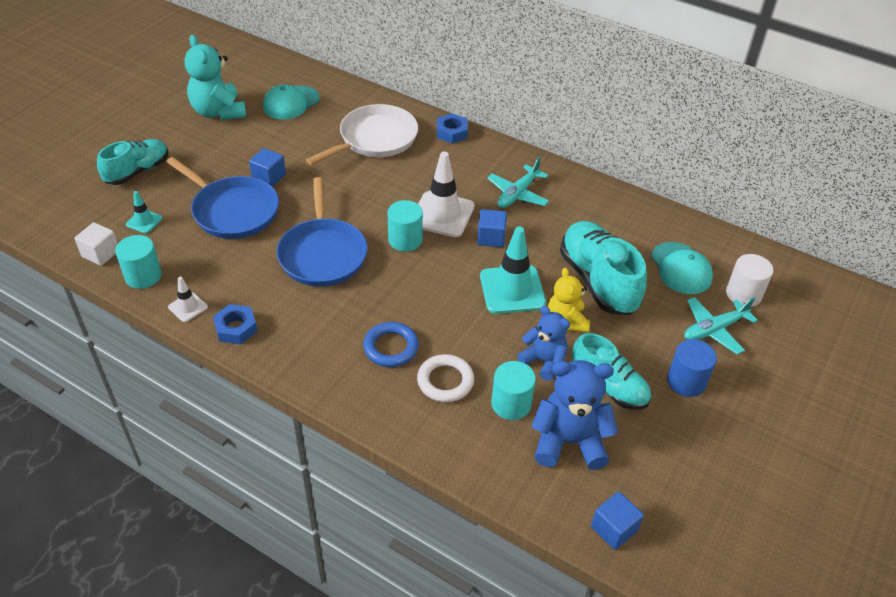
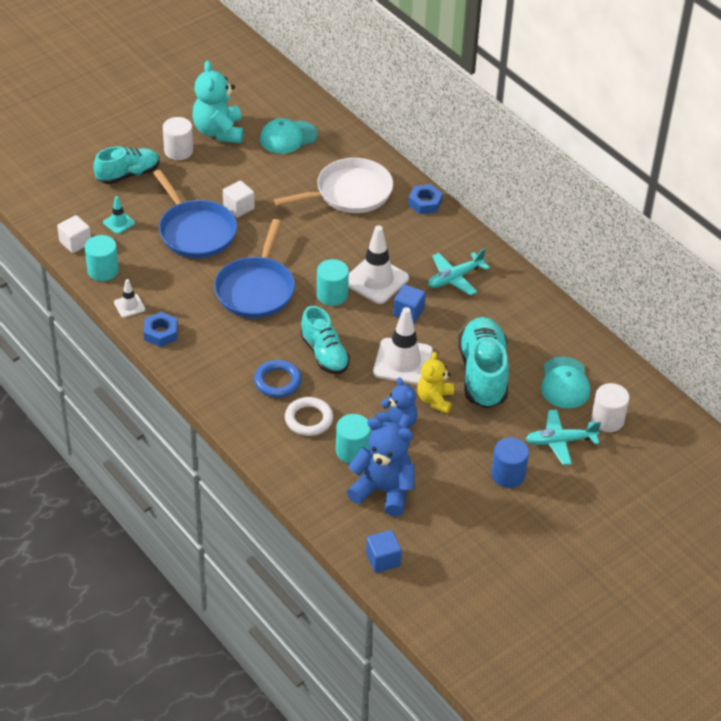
camera: 20 degrees right, 0 degrees up
blue cube [249,148,286,187] -> white cube [223,180,255,218]
turquoise traffic cone [480,226,546,314] -> white traffic cone [373,307,433,385]
turquoise shoe [572,333,651,410] -> turquoise shoe moved to [300,306,350,374]
none -> white cylinder [163,117,193,160]

